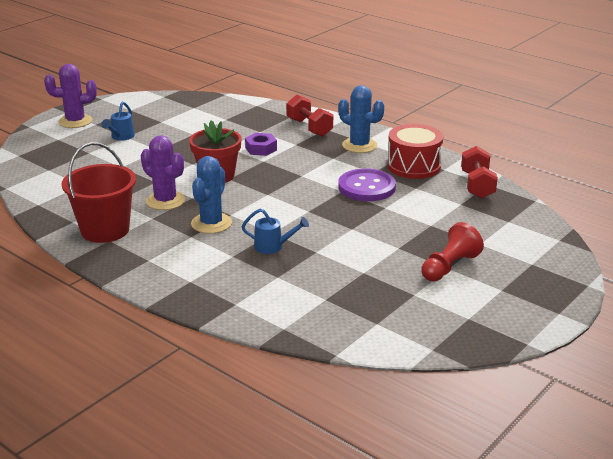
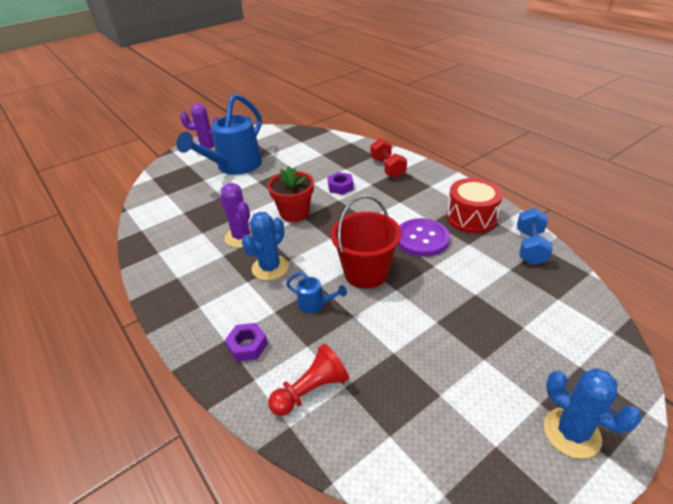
camera: 15 degrees right, 10 degrees up
red bucket [62,142,136,243] -> red bucket moved to [331,195,401,289]
blue watering can [101,102,135,141] -> blue watering can [176,93,262,175], size x2.44
blue cactus [338,85,384,153] -> blue cactus moved to [544,368,642,459]
red pawn [422,222,484,281] -> red pawn moved to [268,344,349,416]
red dumbbell [461,146,498,199] -> blue dumbbell [517,208,553,265]
none -> purple nut [225,323,268,362]

